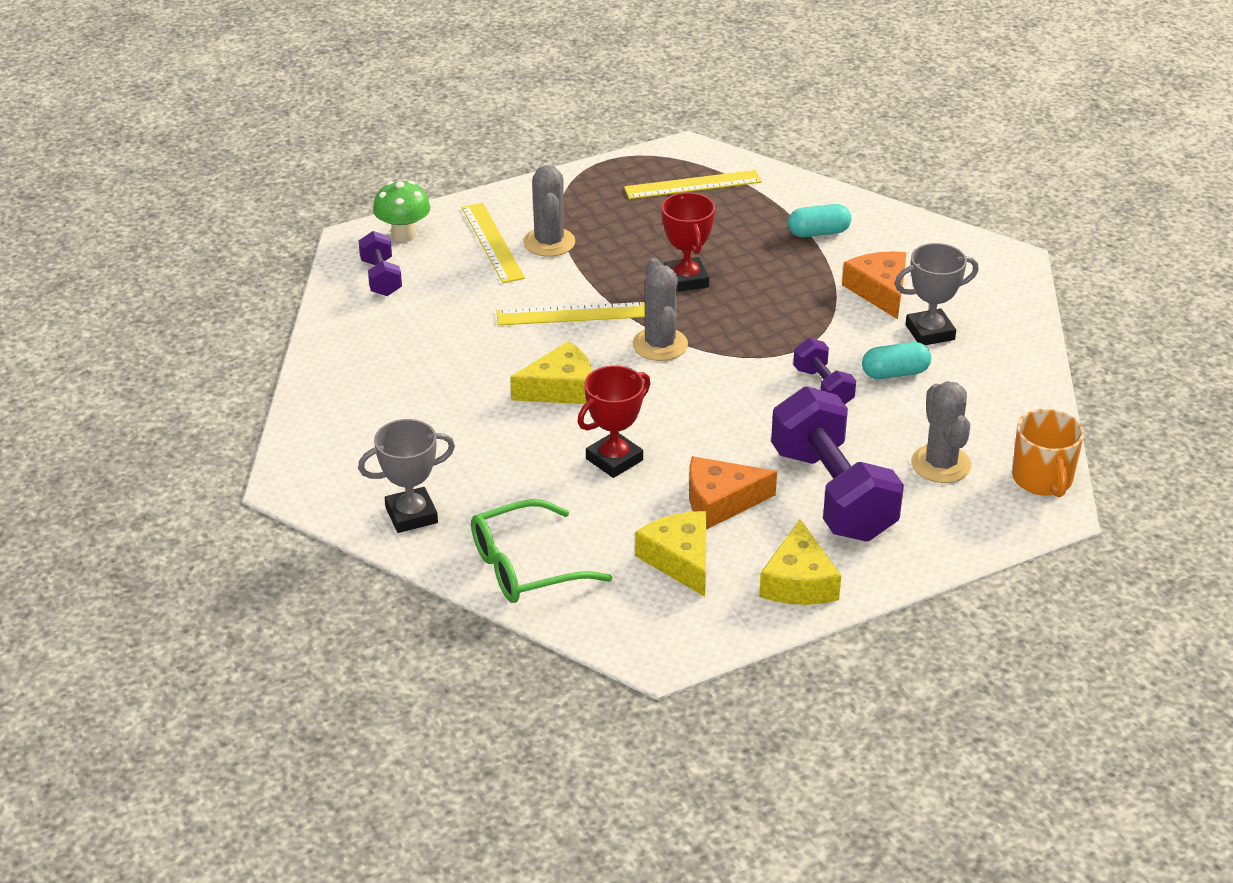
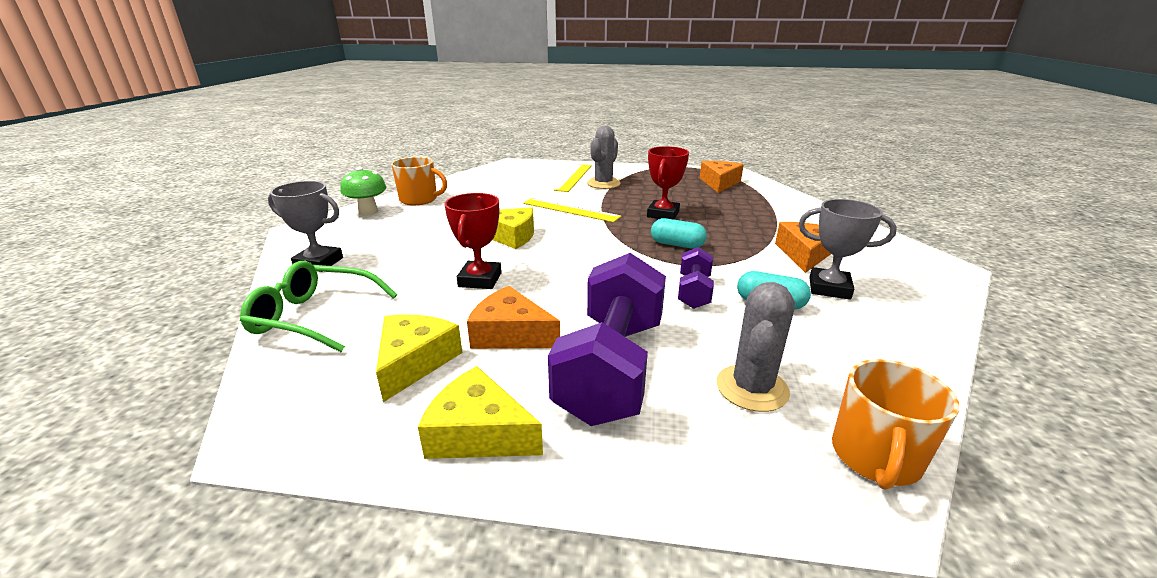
camera: 35 degrees right, 10 degrees down
purple dumbbell [359,231,402,296] -> none
green mushroom [373,181,430,242] -> green mushroom moved to [340,167,386,216]
red trophy [577,365,651,478] -> red trophy turned 75 degrees counterclockwise [444,193,502,289]
yellow ruler [624,170,762,199] -> orange cheese [700,161,744,193]
grey cactus [632,258,688,361] -> none
yellow cheese [759,519,841,605] -> yellow cheese turned 75 degrees clockwise [418,366,543,459]
turquoise capsule [788,204,851,237] -> turquoise capsule moved to [651,218,707,249]
none -> orange mug [391,157,447,205]

